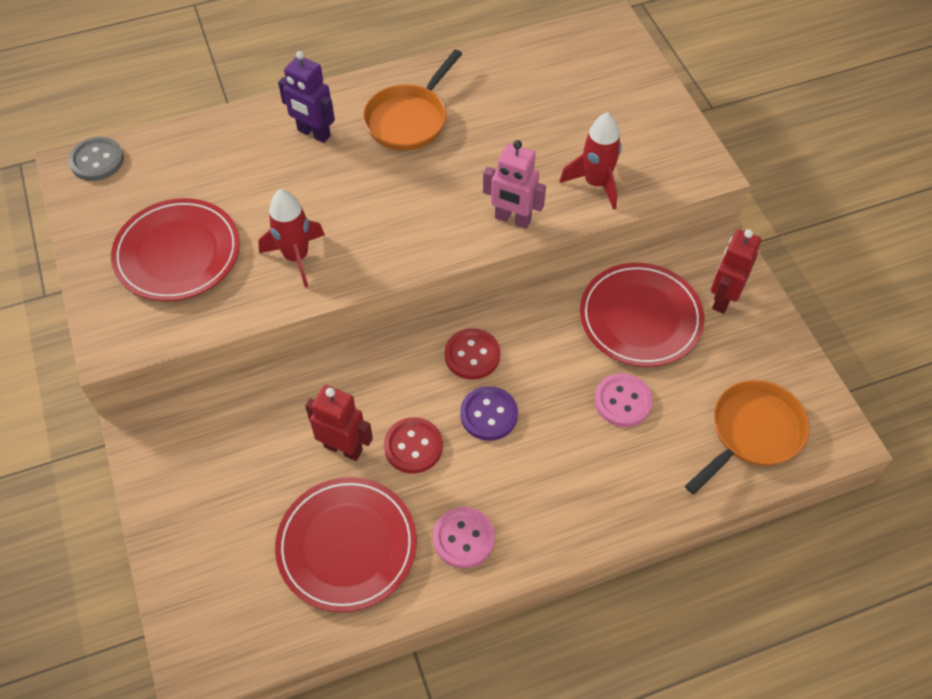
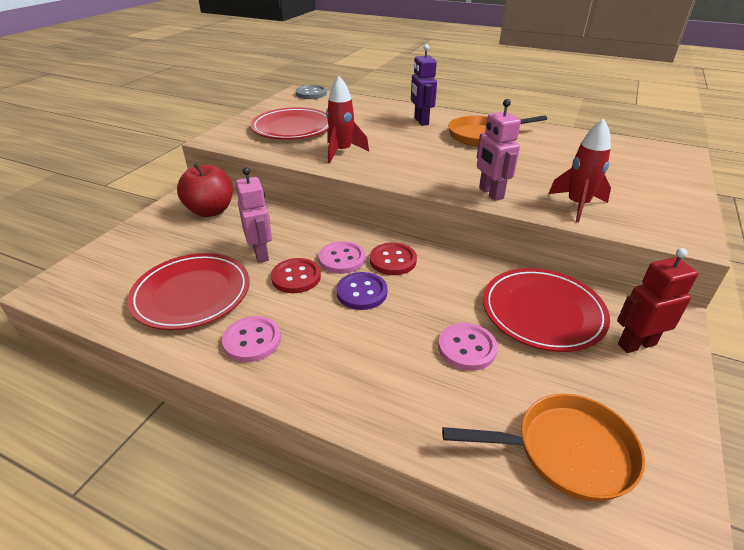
camera: 45 degrees right, 20 degrees down
red robot [305,385,373,461] -> pink robot [235,167,272,263]
none -> red apple [177,163,233,217]
none -> pink button [318,241,365,274]

